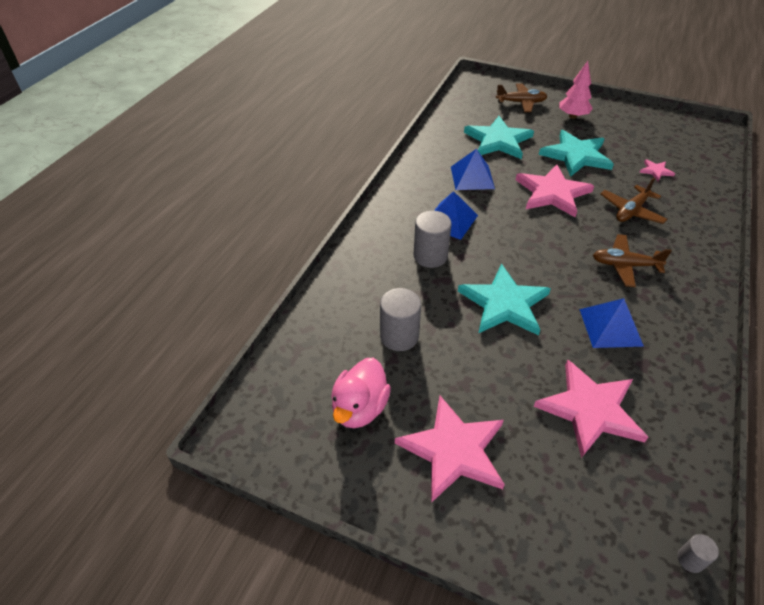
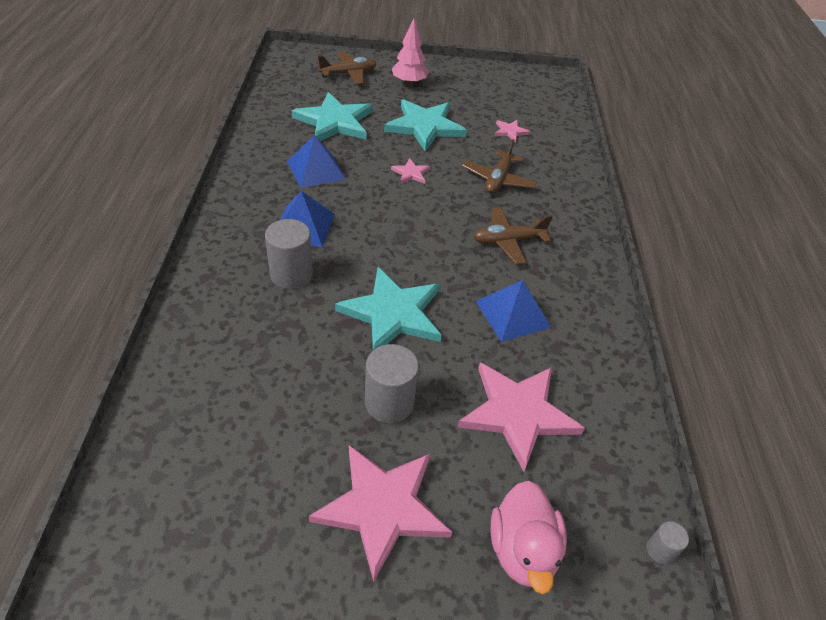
camera: 25 degrees left, 0 degrees up
pink duck [331,357,391,428] -> pink duck moved to [491,481,567,594]
grey cylinder [380,288,421,351] -> grey cylinder moved to [365,344,419,423]
pink star [516,165,594,218] -> pink star [391,158,430,184], size x0.45

